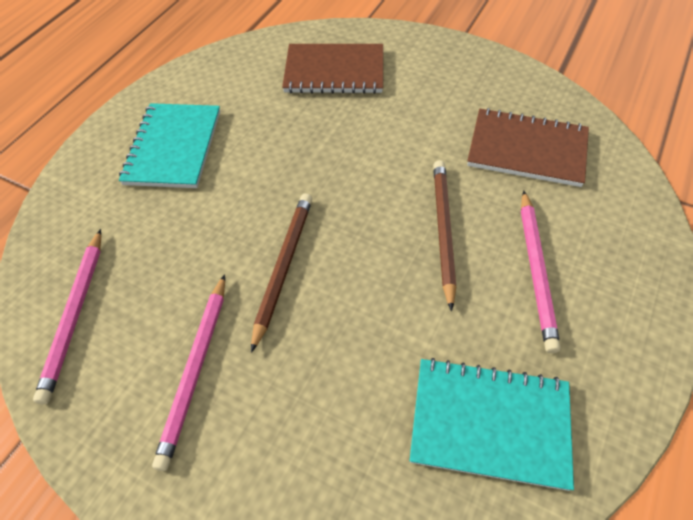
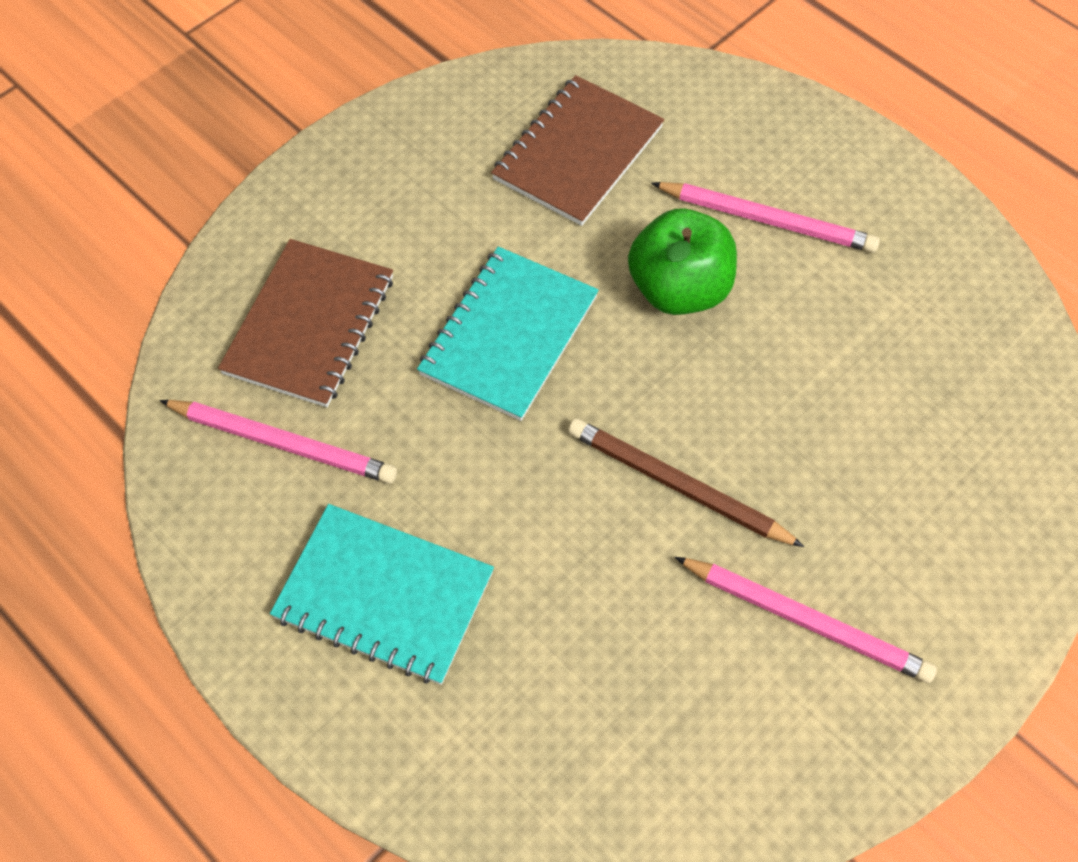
camera: 75 degrees left, 5 degrees up
pink pencil [33,229,101,404] -> pink pencil moved to [159,400,397,484]
turquoise notebook [410,358,574,491] -> turquoise notebook moved to [417,247,599,421]
brown pencil [433,160,456,311] -> green apple [628,209,737,315]

